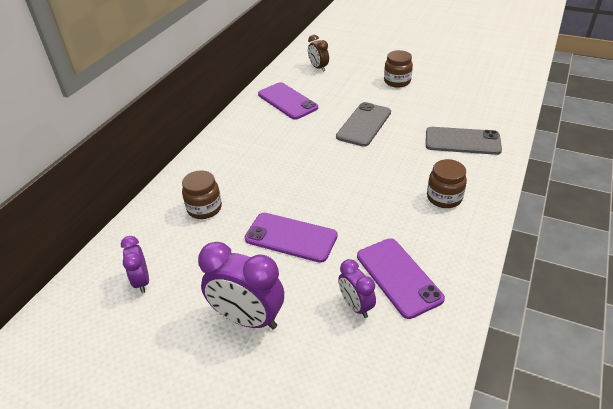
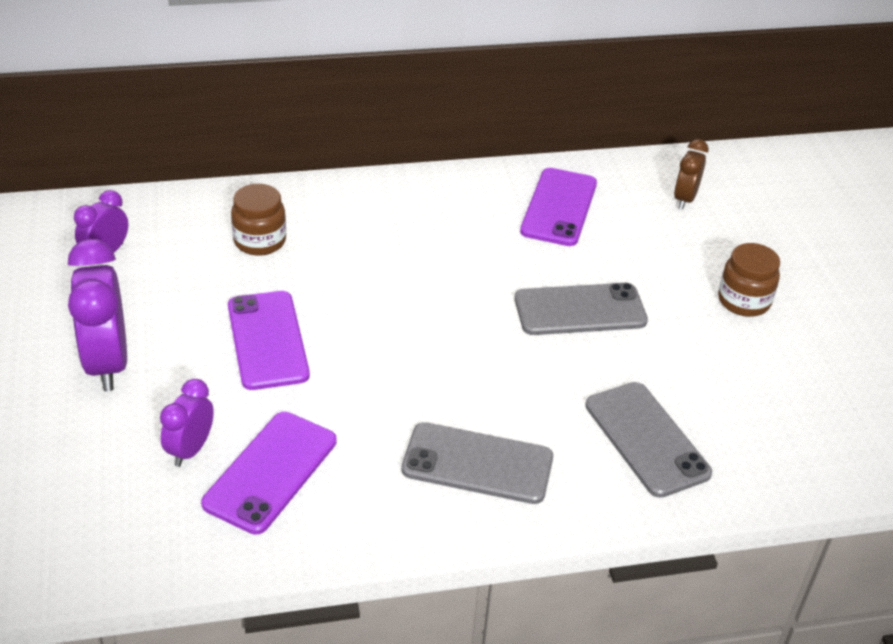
camera: 50 degrees right, 0 degrees up
brown jar [427,159,467,208] -> grey phone [401,422,553,504]

